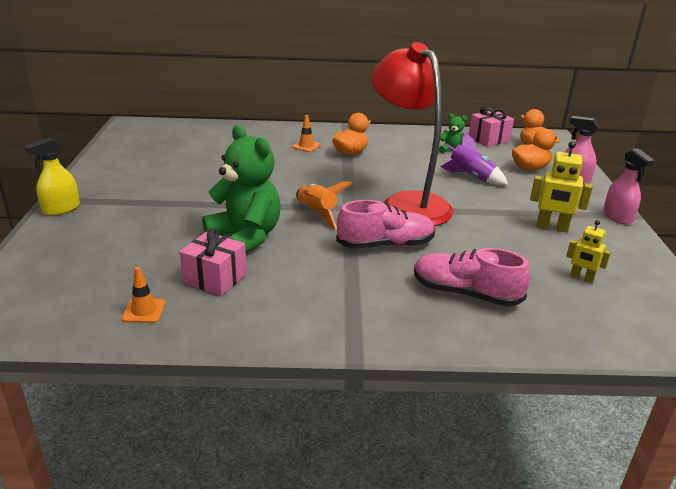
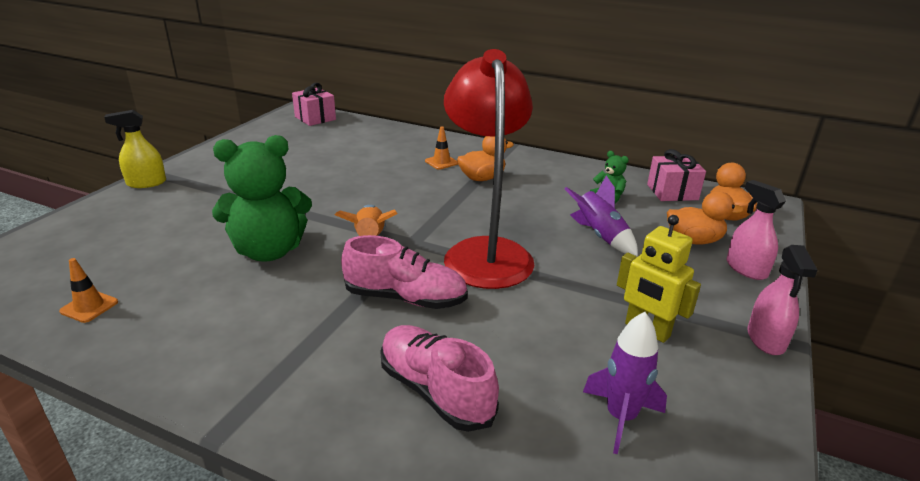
camera: 25 degrees right, 0 degrees up
pink gift [180,228,247,296] -> pink gift moved to [292,83,336,126]
green teddy bear [202,125,281,253] -> green teddy bear turned 90 degrees clockwise [212,135,312,262]
yellow robot [566,220,611,283] -> purple rocket [583,312,667,454]

